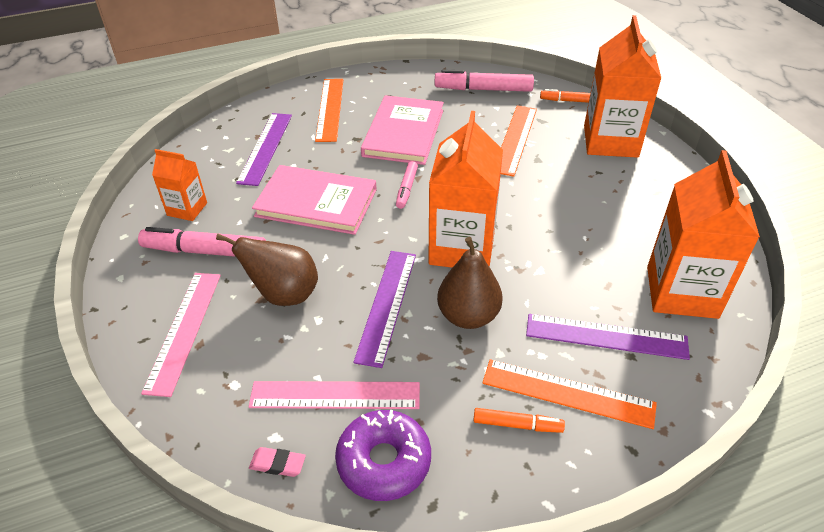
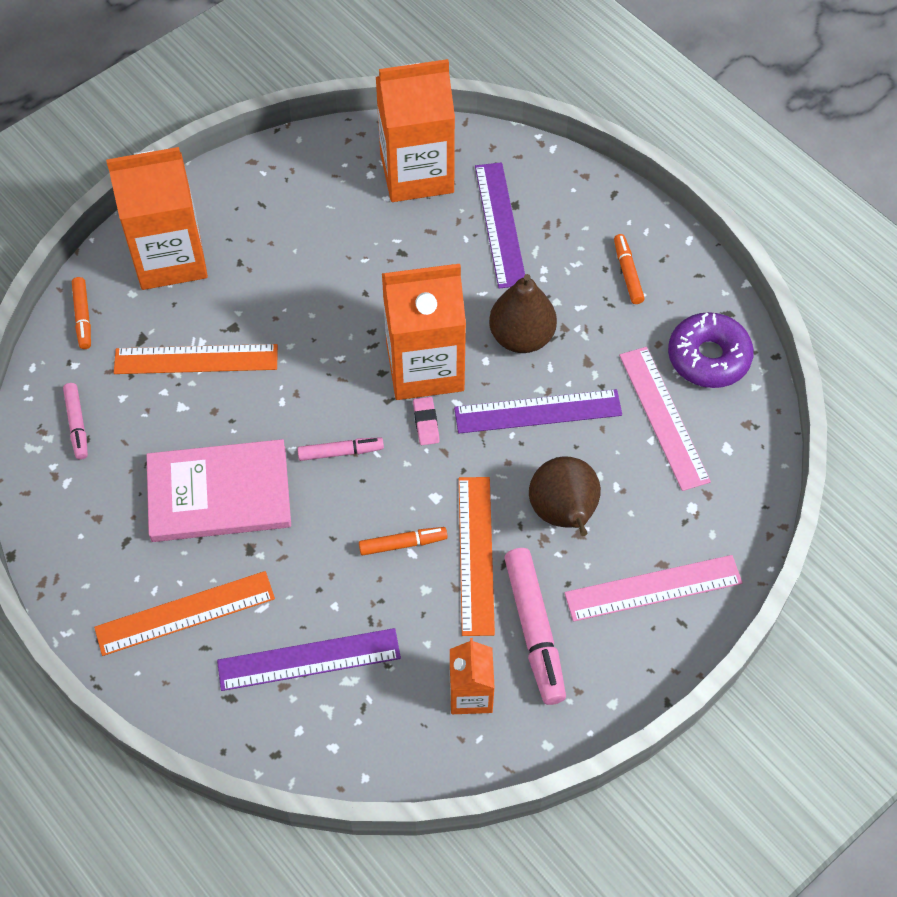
camera: 110 degrees left, 15 degrees up
pink eraser [249,447,306,477] -> pink eraser moved to [413,397,440,445]
pink book [252,165,377,235] -> orange marker [359,527,448,555]
pink marker [435,70,534,92] -> pink marker [63,383,88,460], size x0.56
orange ruler [482,359,657,429] -> orange ruler moved to [459,477,495,636]

